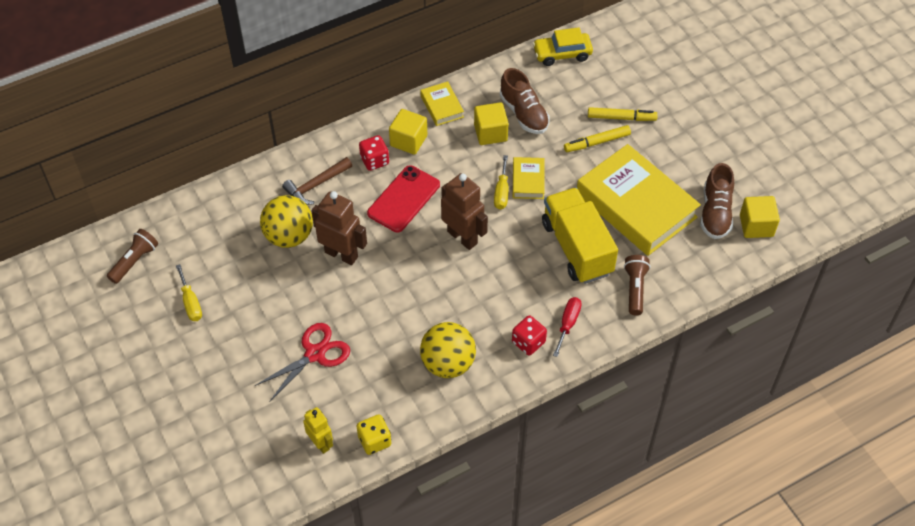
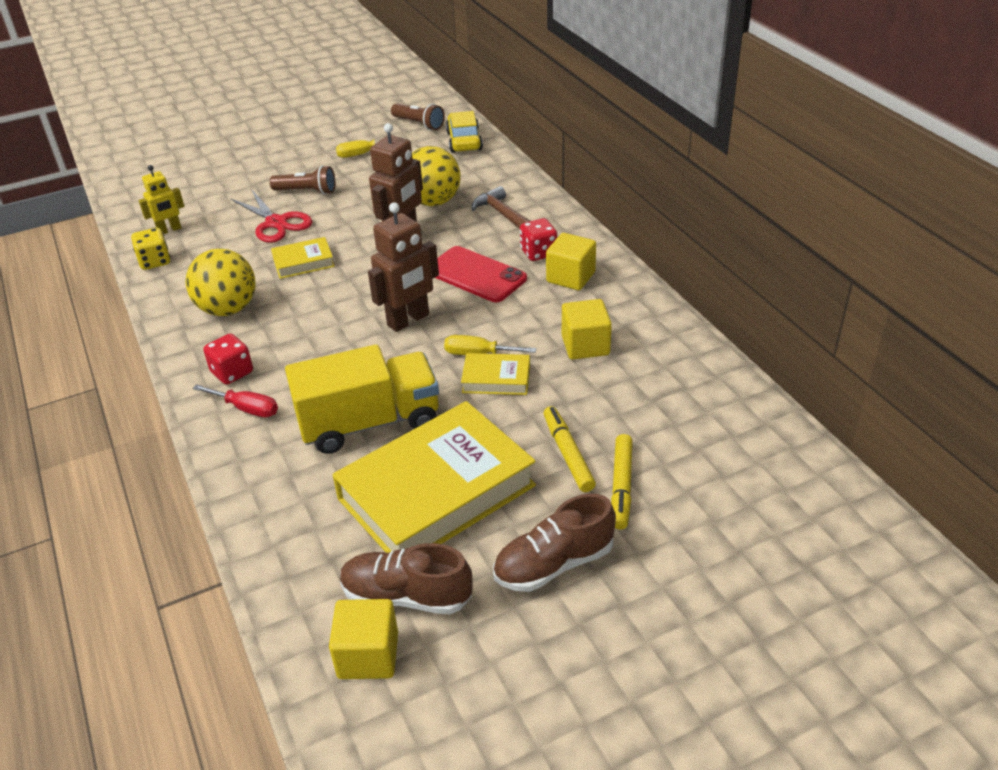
camera: 95 degrees right, 15 degrees down
yellow book [420,81,464,126] -> yellow book moved to [271,237,335,279]
brown shoe [500,68,550,134] -> brown shoe moved to [493,494,616,592]
yellow car [533,28,593,66] -> yellow car moved to [446,111,483,153]
brown flashlight [624,255,650,315] -> brown flashlight moved to [270,166,335,194]

